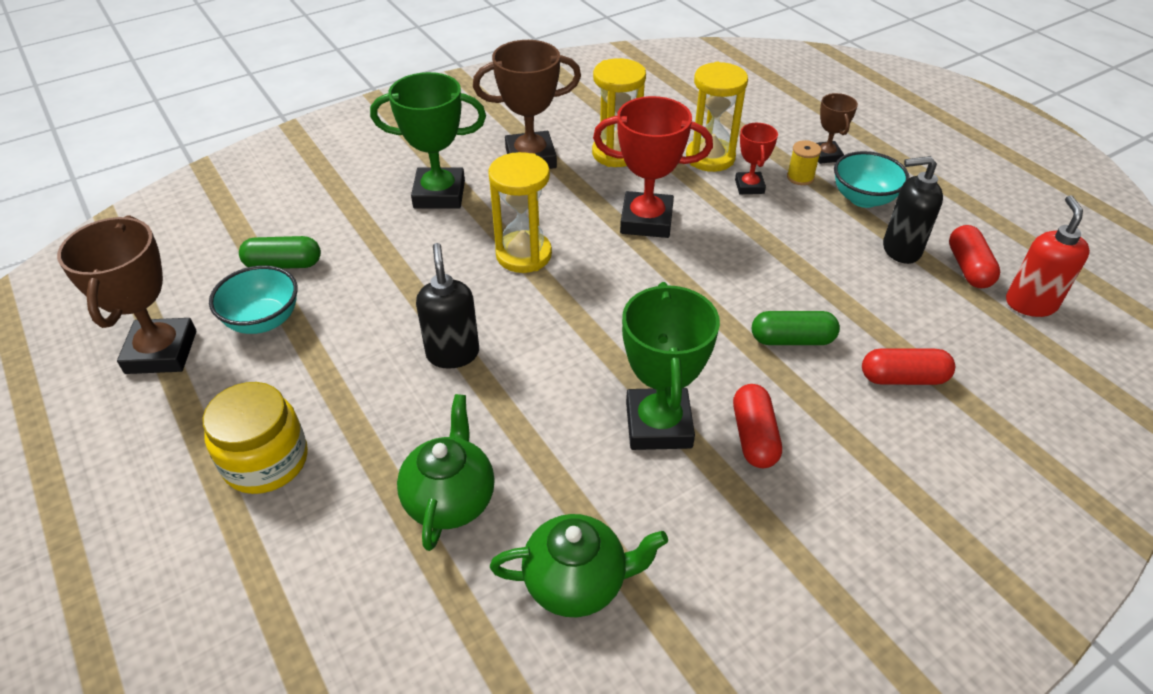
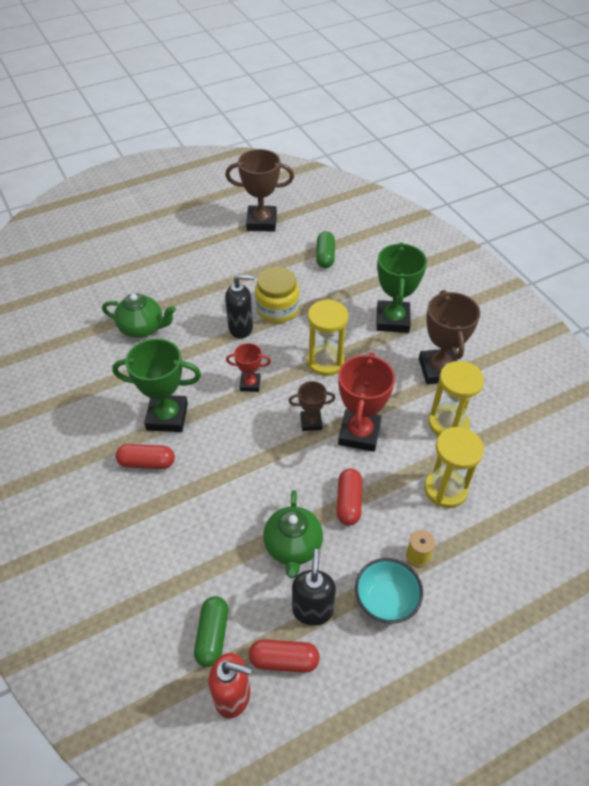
camera: 95 degrees right, 5 degrees up
yellow jar [203,382,308,494] -> yellow jar moved to [255,267,299,323]
turquoise bowl [209,265,298,334] -> none
green teapot [490,514,668,617] -> green teapot moved to [263,490,323,578]
red trophy [735,123,778,194] -> red trophy moved to [226,343,271,392]
green capsule [752,311,840,345] -> green capsule moved to [194,596,228,667]
brown trophy [817,93,858,164] -> brown trophy moved to [288,381,335,431]
red capsule [862,348,955,385] -> red capsule moved to [336,469,362,525]

